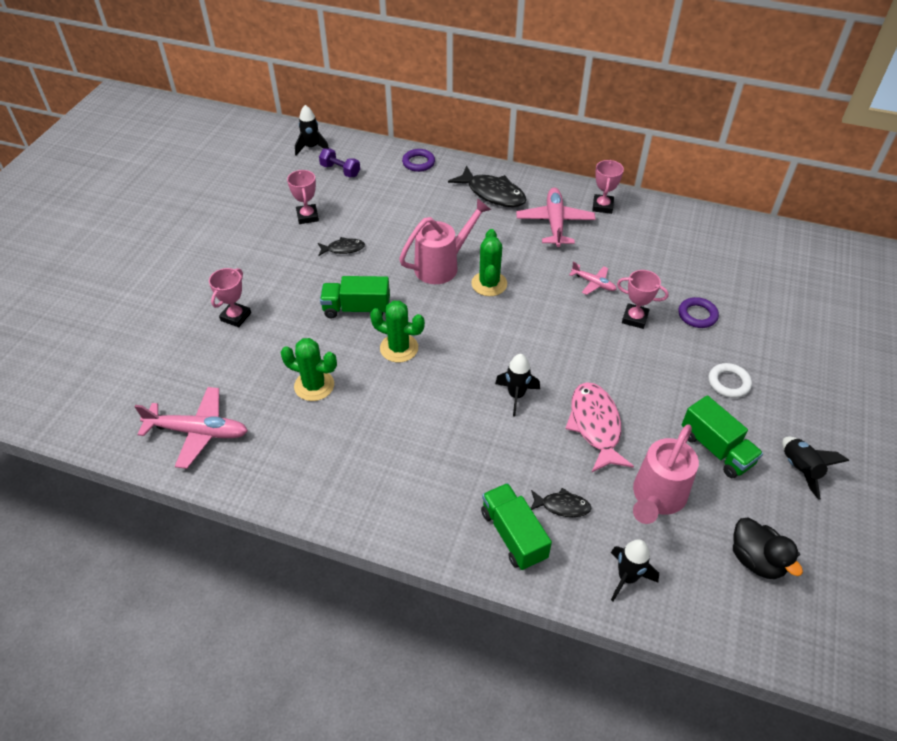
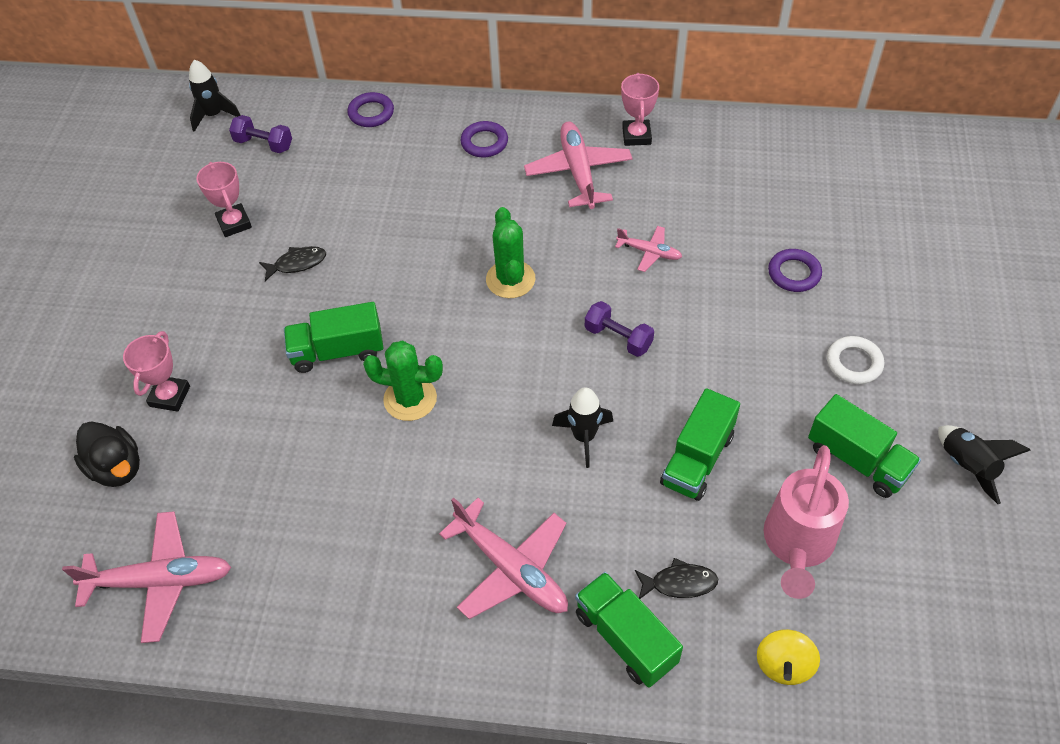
camera: 10 degrees left, 5 degrees up
green cactus [280,338,337,401] -> none
pink watering can [399,198,491,284] -> none
black fish [448,166,527,207] -> purple ring [461,121,508,157]
pink fish [565,382,634,472] -> green truck [660,388,740,501]
black rocket [611,539,659,602] -> yellow spinning top [757,629,820,685]
pink trophy [617,270,669,329] -> none
black duck [733,518,803,579] -> black duck moved to [74,421,140,487]
none -> pink plane [439,497,568,619]
none -> purple dumbbell [585,301,654,357]

